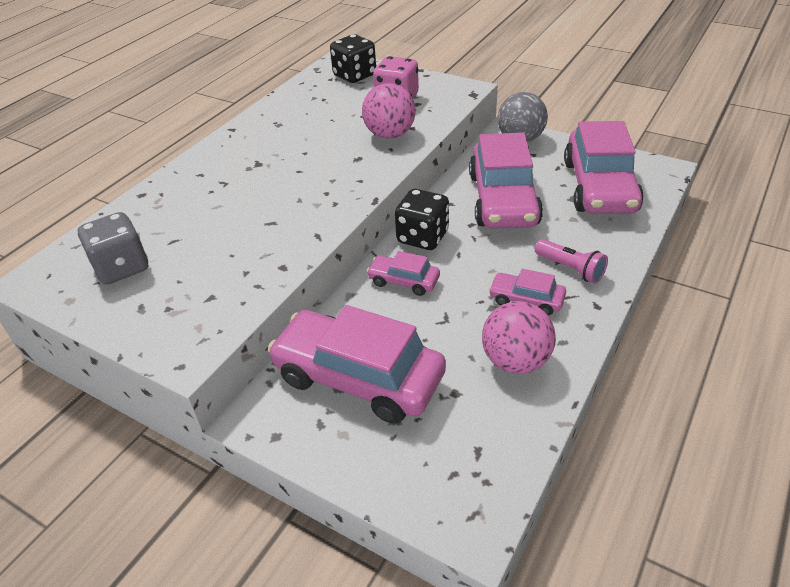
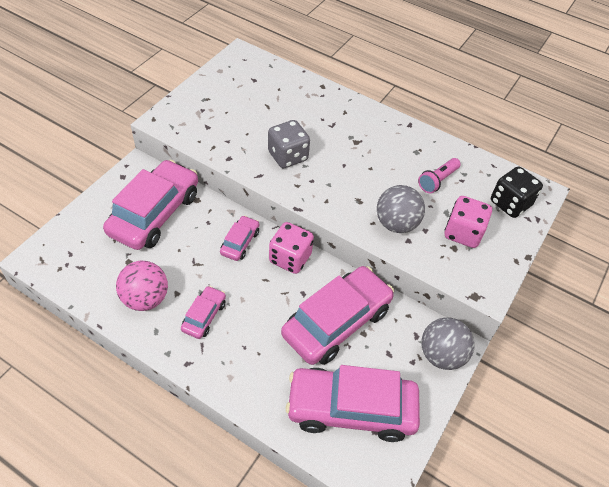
camera: 85 degrees right, 10 degrees up
grey dice [78,212,148,285] -> grey dice moved to [268,120,310,168]
pink ball [362,83,416,139] -> grey ball [377,185,425,233]
black dice [395,189,449,250] -> pink dice [269,222,314,274]
pink car [469,133,543,228] -> pink car turned 135 degrees clockwise [281,266,394,365]
pink flashlight [535,239,608,284] -> pink flashlight moved to [418,158,461,193]

